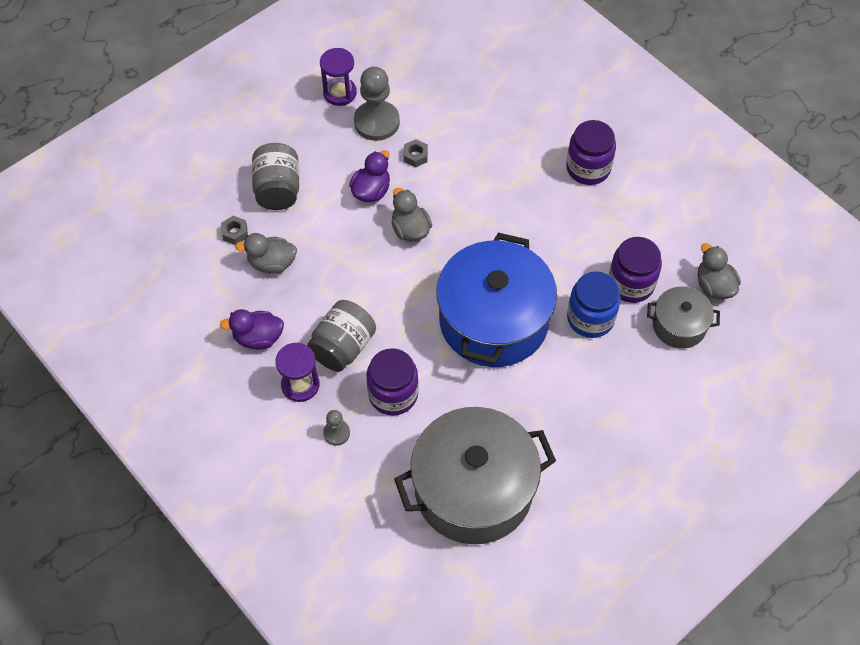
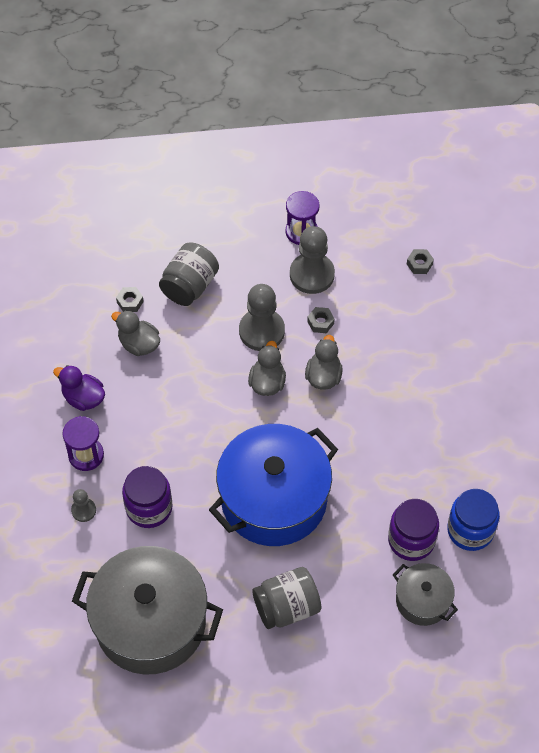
camera: 35 degrees right, 0 degrees up
grey jar [307,300,376,372] -> grey jar moved to [252,567,321,629]
purple duck [349,150,390,202] -> grey pawn [239,284,285,351]
purple jar [566,120,616,185] -> none
blue jar [567,271,621,338] -> blue jar moved to [447,489,500,551]
grey duck [698,243,741,299] -> grey duck moved to [305,335,343,390]
none -> grey nut [407,249,434,274]

